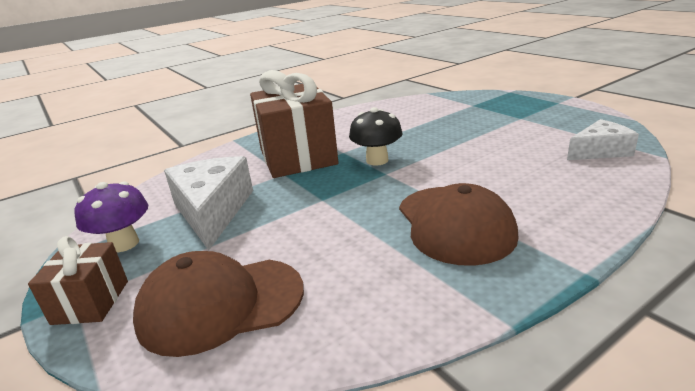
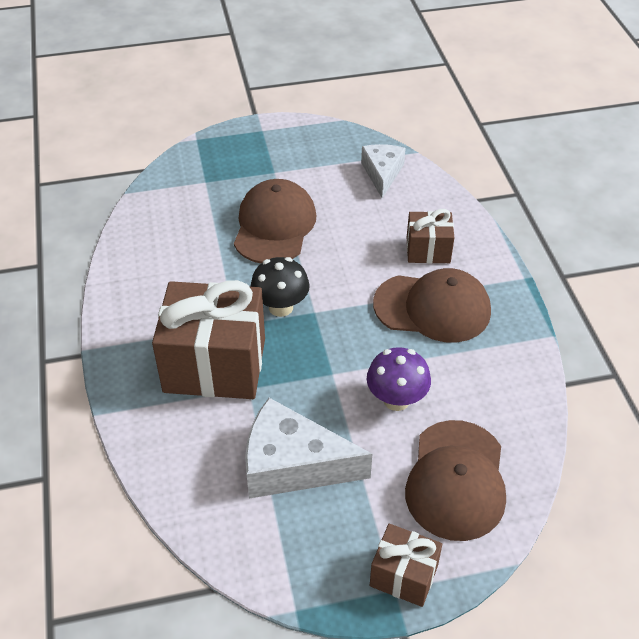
camera: 70 degrees left, 20 degrees up
purple mushroom [74,182,148,252] -> purple mushroom moved to [367,347,431,411]
none -> brown cap [234,179,316,263]
none -> brown gift [407,209,454,263]

